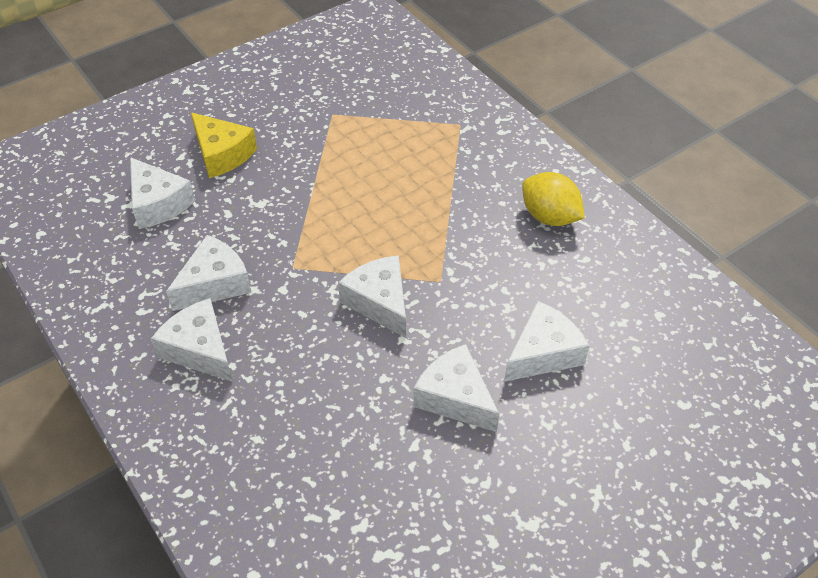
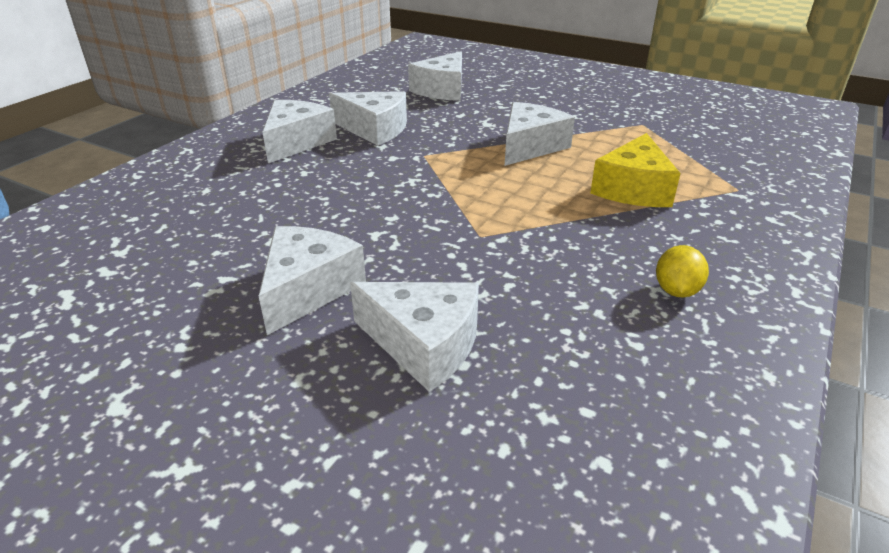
camera: 65 degrees right, 15 degrees down
yellow cheese [191,112,257,178] -> yellow cheese moved to [590,133,681,207]
white cheese [338,255,406,338] -> white cheese moved to [505,102,575,166]
yellow lemon [522,172,585,226] -> yellow lemon [656,245,709,297], size x0.61

